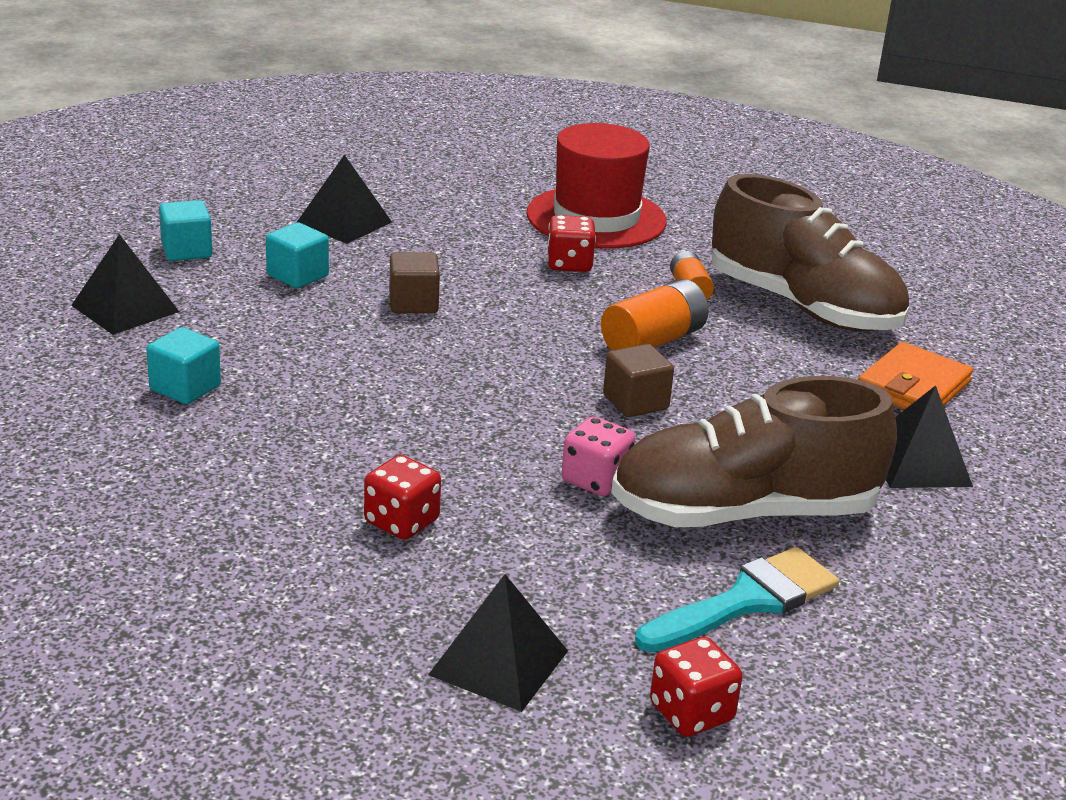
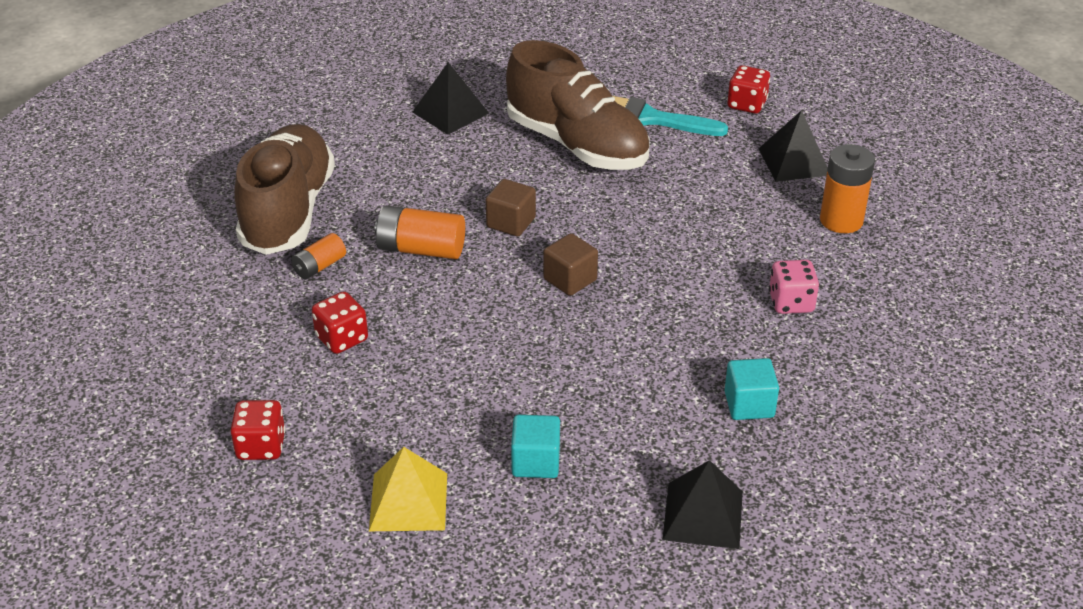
camera: 125 degrees left, 10 degrees up
turquoise cube [159,200,212,261] -> none
black pyramid [296,155,392,244] -> yellow pyramid [369,447,447,531]
red dice [364,455,441,540] -> red dice moved to [230,400,285,460]
brown cube [389,252,440,313] -> brown cube moved to [543,233,598,296]
red hat [526,123,667,249] -> none
pink dice [562,416,635,496] -> pink dice moved to [769,260,819,314]
orange wallet [858,342,973,410] -> none
none -> orange battery [820,144,875,233]

